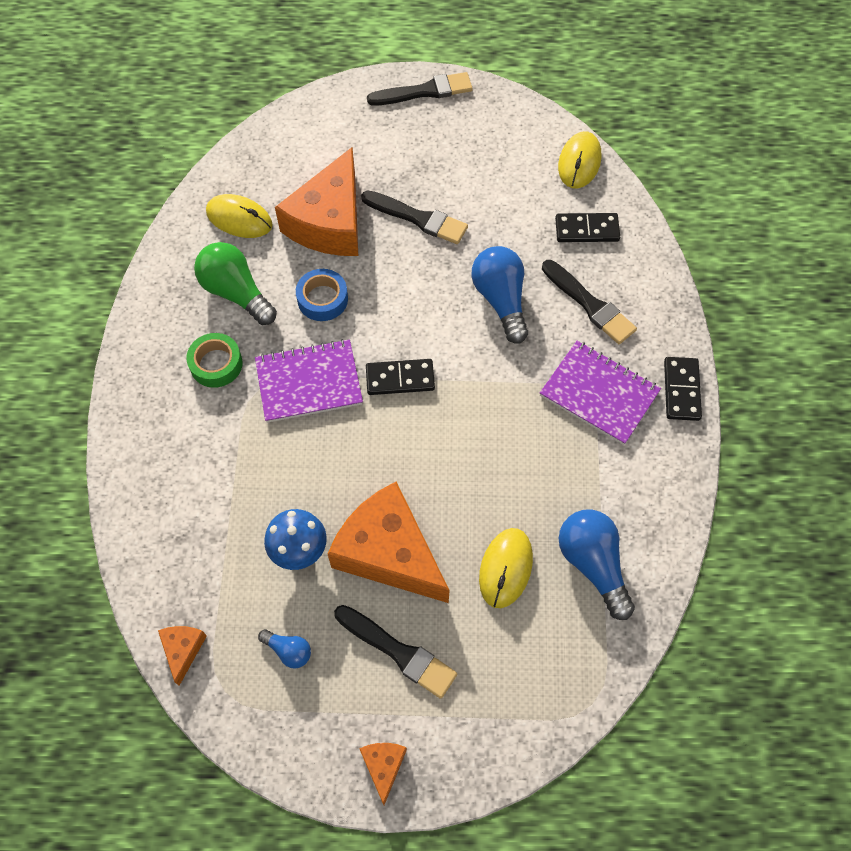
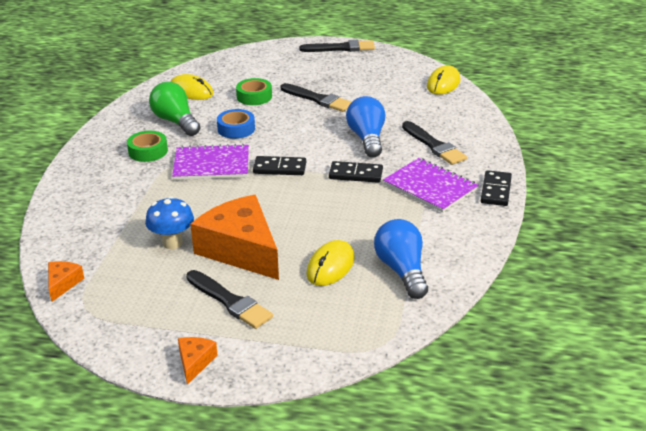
camera: 10 degrees right, 30 degrees down
blue light bulb [258,629,311,668] -> none
orange cheese [275,147,358,256] -> green tape [236,78,272,105]
black domino [555,213,620,242] -> black domino moved to [329,161,383,183]

